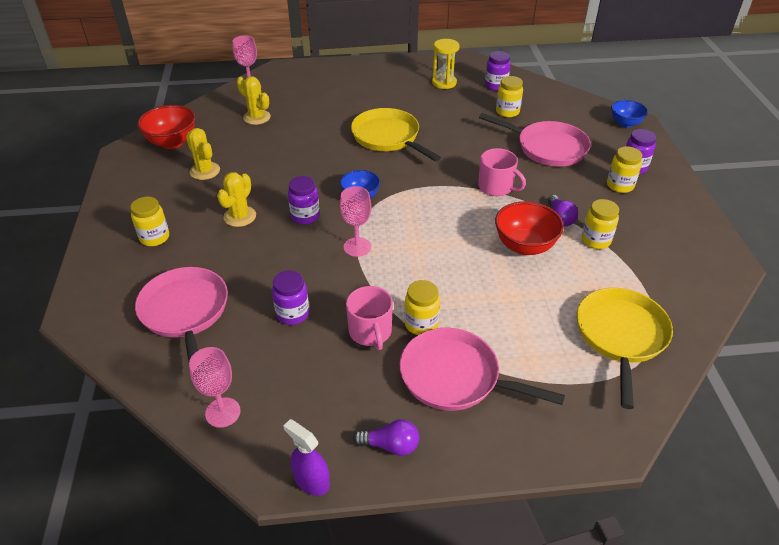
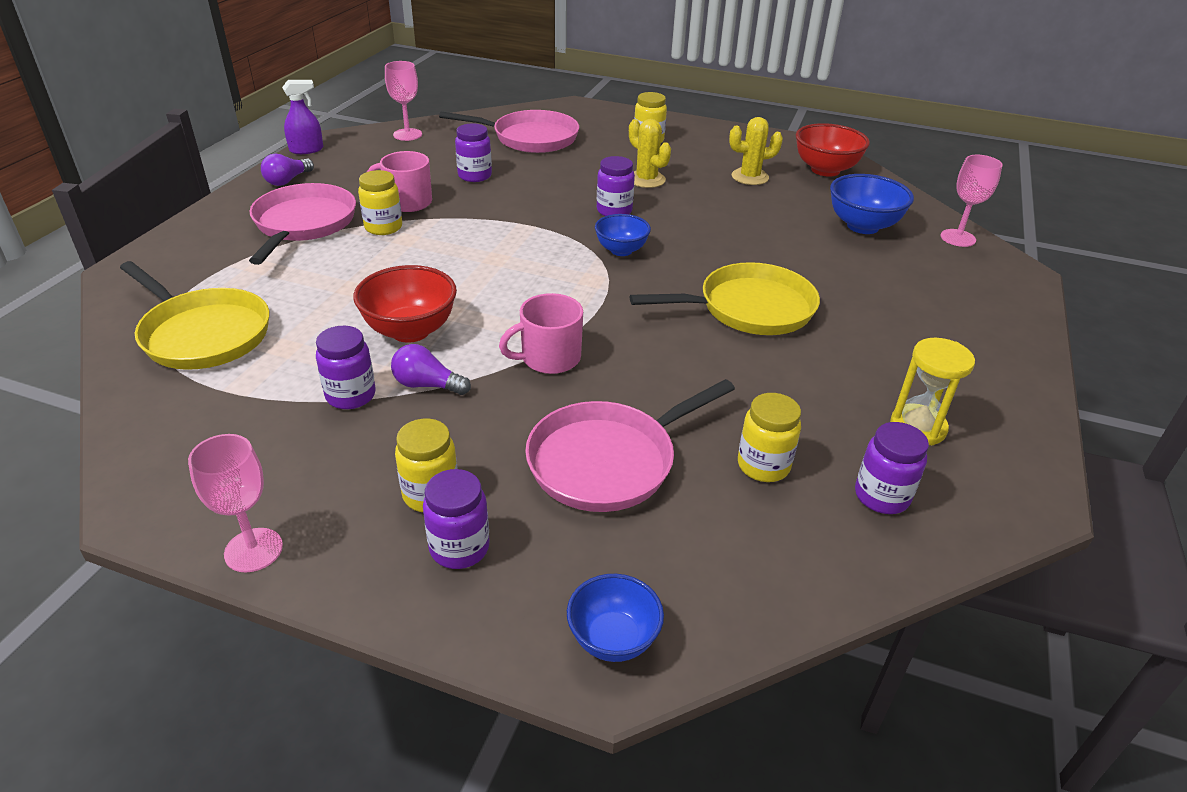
camera: 115 degrees right, 5 degrees down
yellow cactus [237,76,271,125] -> blue bowl [830,174,914,234]
pink goblet [340,186,371,257] -> pink goblet moved to [188,434,283,573]
pink pan [400,328,565,411] -> pink pan turned 45 degrees counterclockwise [249,183,356,265]
yellow jar [582,199,619,249] -> purple jar [316,326,376,409]

